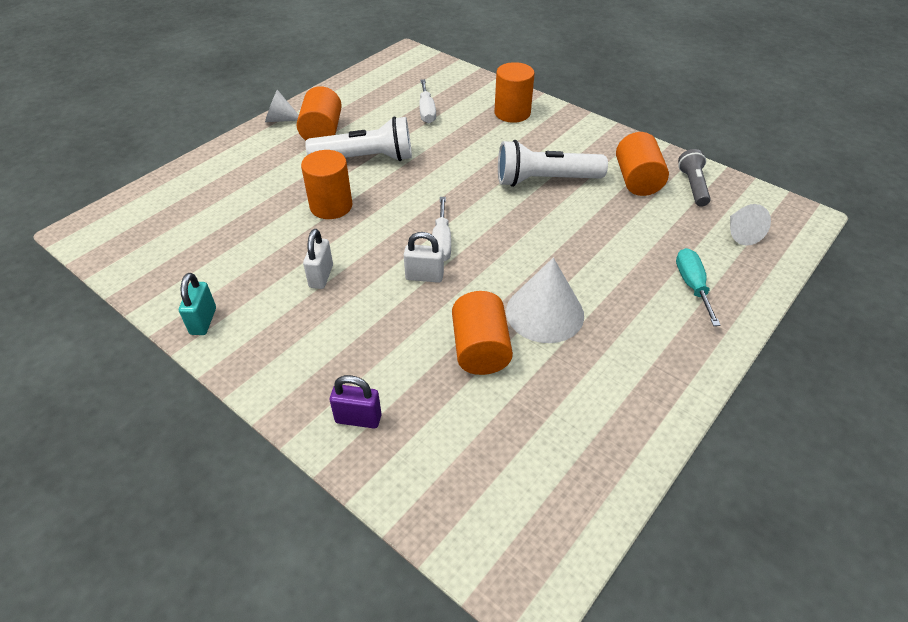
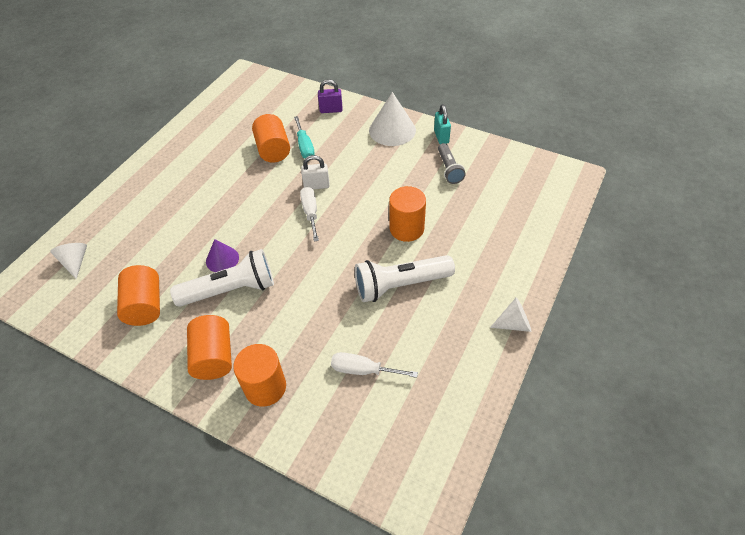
camera: 170 degrees right, 5 degrees up
orange cylinder [297,86,342,140] -> orange cylinder moved to [187,315,232,380]
white padlock [303,229,333,289] -> none
white screwdriver [419,79,436,123] -> white screwdriver turned 60 degrees counterclockwise [331,352,418,378]
white cone [506,258,584,343] -> white cone moved to [369,92,416,146]
turquoise screwdriver [676,248,721,326] -> turquoise screwdriver moved to [294,116,315,158]
grey flashlight [678,149,711,207] -> grey flashlight moved to [438,143,466,184]
none -> purple cone [206,239,239,272]

